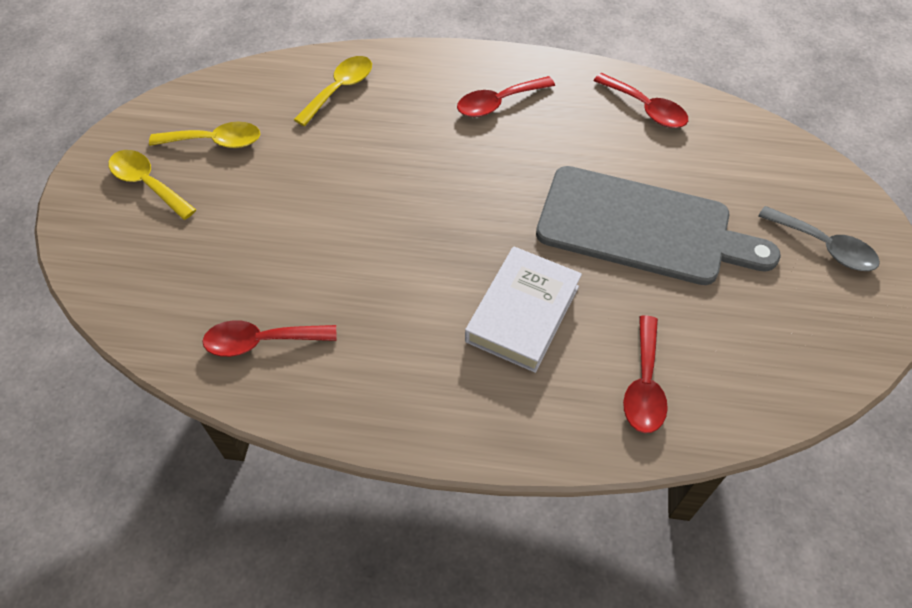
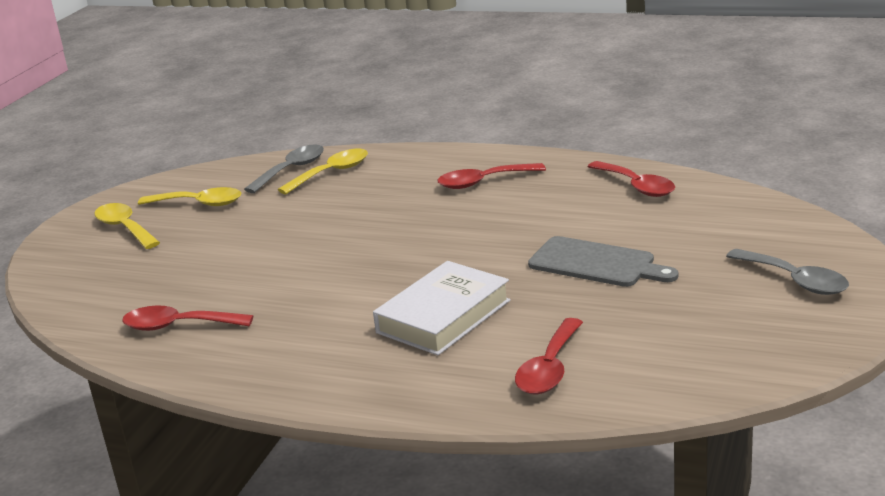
camera: 15 degrees right, 30 degrees down
grey cutting board [536,166,781,285] -> grey cutting board [528,236,679,287], size x0.59
none -> grey spoon [244,144,324,193]

